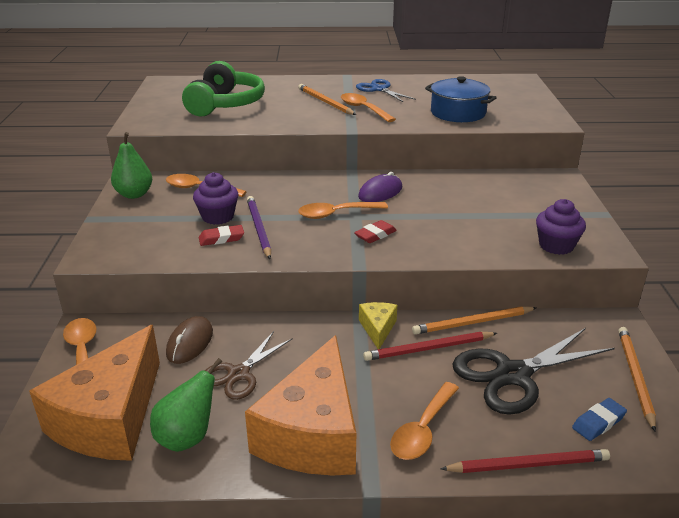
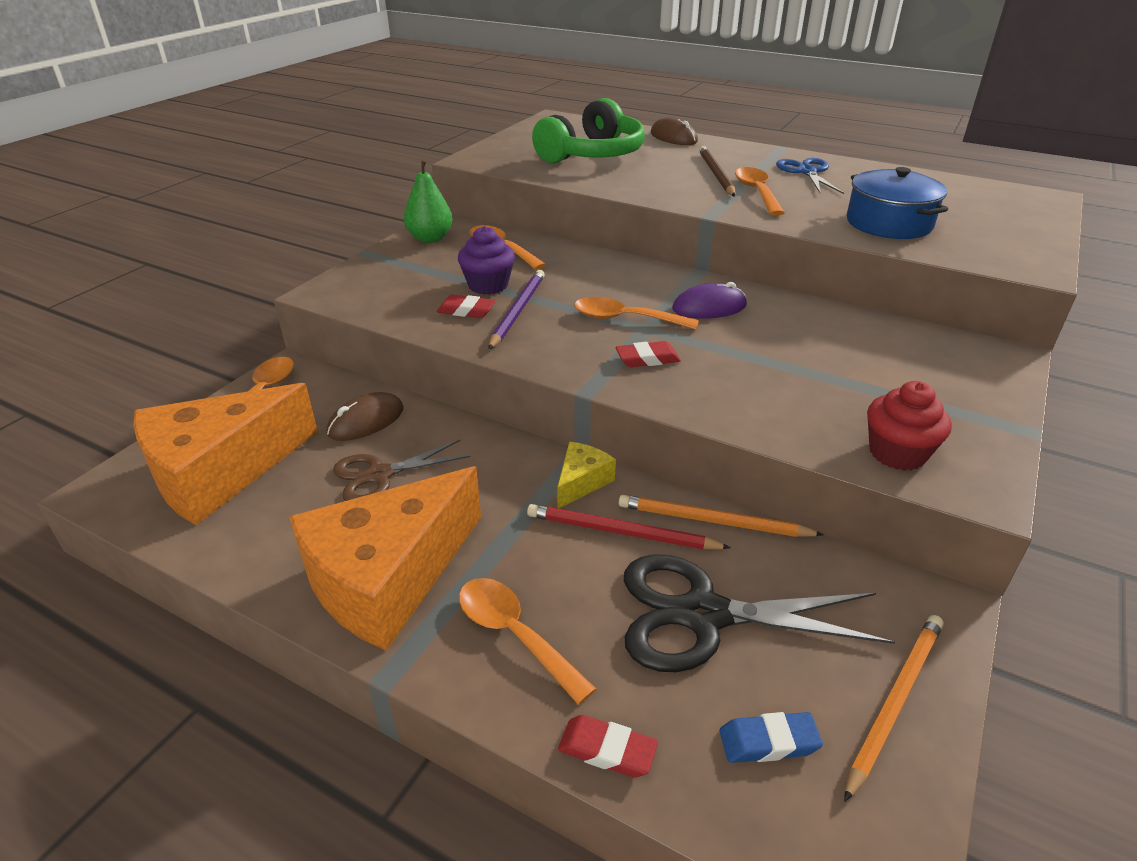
camera: 30 degrees right, 5 degrees up
green pear [150,358,222,452] -> none
orange pencil [298,84,356,115] -> brown pencil [699,146,736,197]
orange spoon [390,382,459,460] -> orange spoon turned 75 degrees clockwise [459,578,596,705]
red pencil [441,449,610,473] -> red eraser [558,715,658,778]
purple cupcake [536,199,586,255] -> red cupcake [867,381,952,471]
none -> brown mouse [651,117,698,145]

